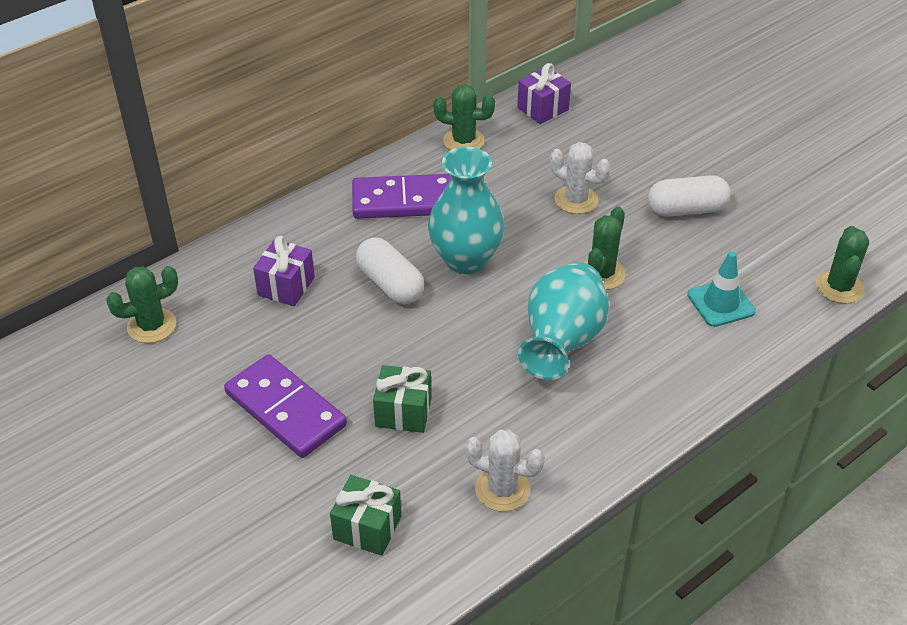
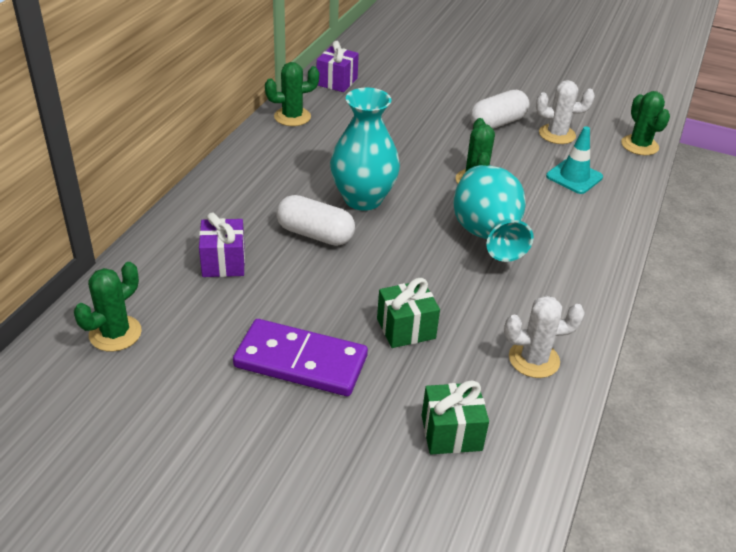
camera: 30 degrees left, 5 degrees down
purple domino [352,174,452,219] -> none
white cactus [550,142,611,214] -> white cactus moved to [536,80,595,144]

